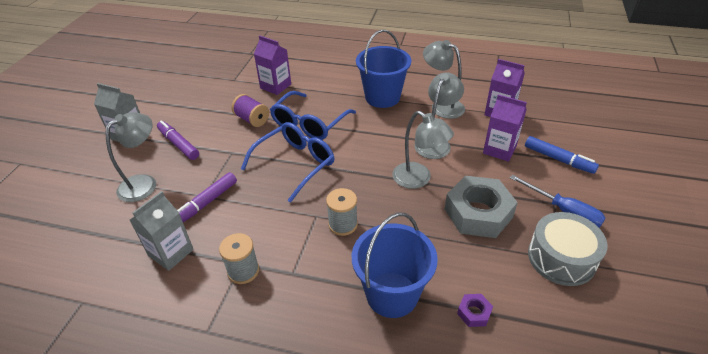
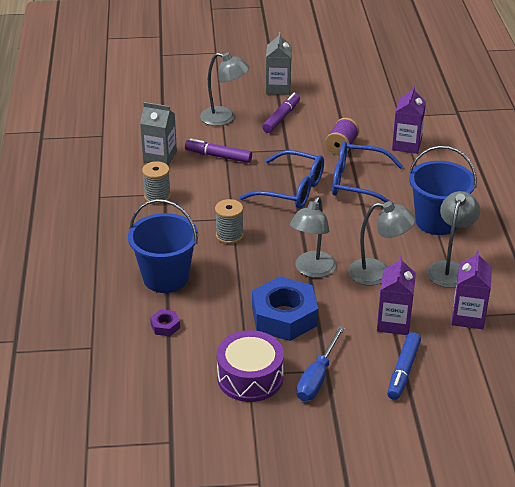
camera: 70 degrees right, 5 degrees down
grey nut [445,176,518,238] -> blue nut [252,276,318,341]
grey drum [528,212,607,286] -> purple drum [217,330,284,402]

